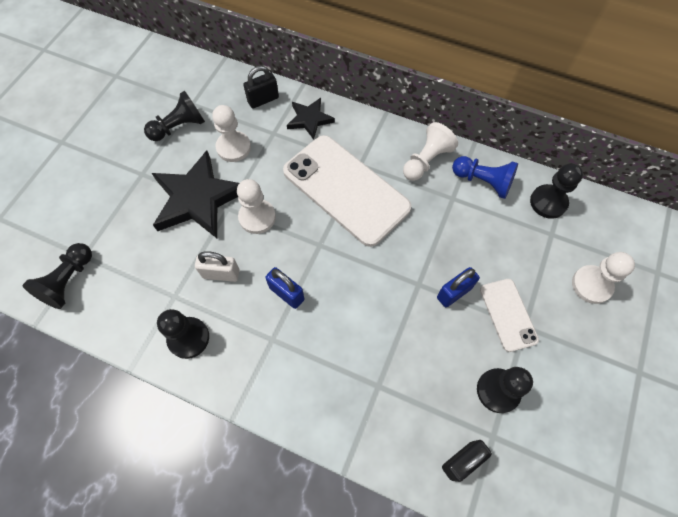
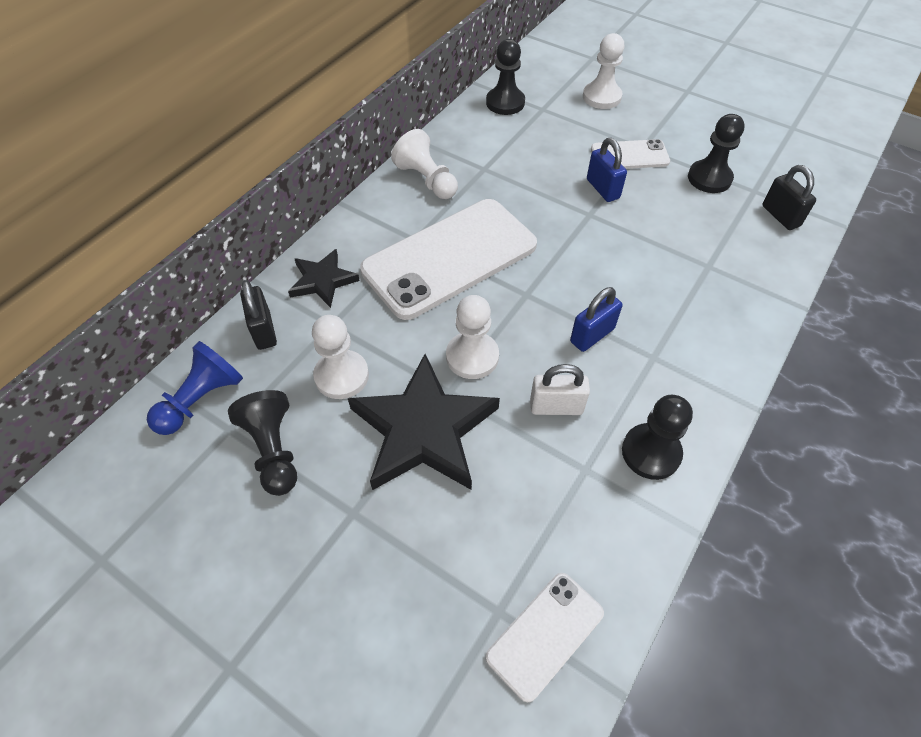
camera: 80 degrees left, 10 degrees down
black pawn [22,243,92,309] -> white phone [486,573,604,702]
white padlock [195,251,240,282] -> white padlock turned 75 degrees clockwise [530,364,590,415]
blue pawn [452,156,518,199] -> blue pawn moved to [147,341,243,435]

